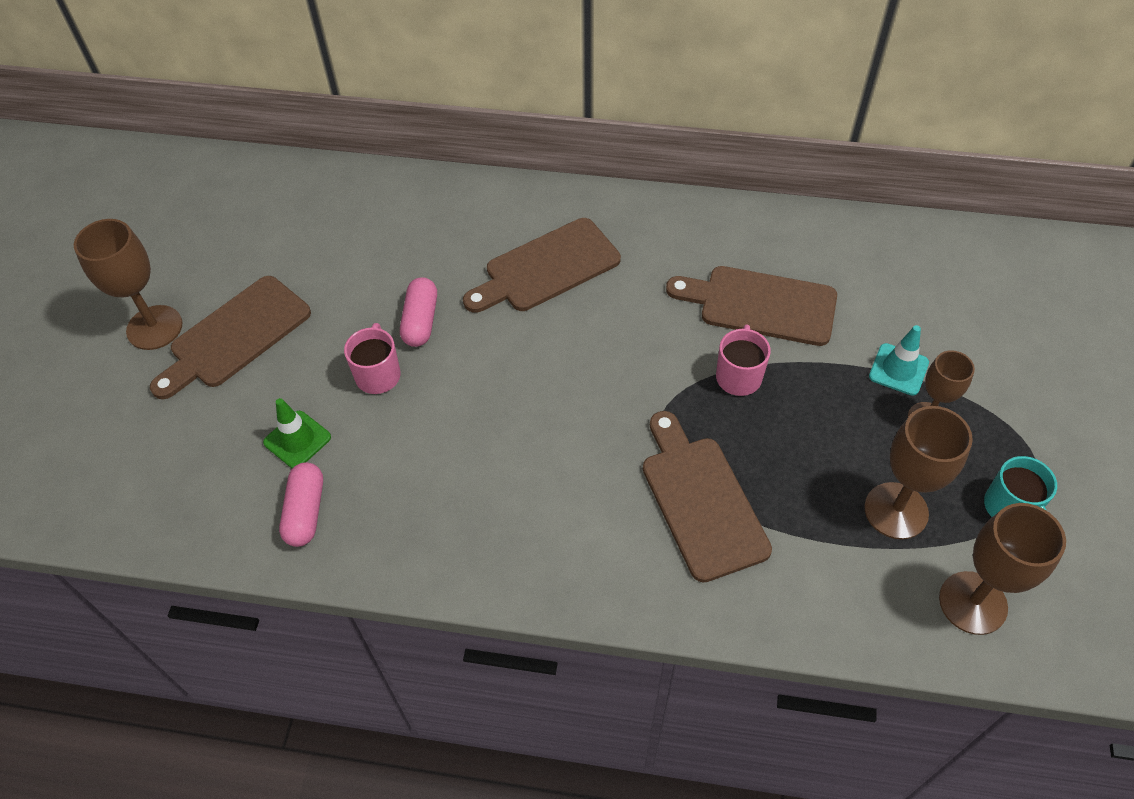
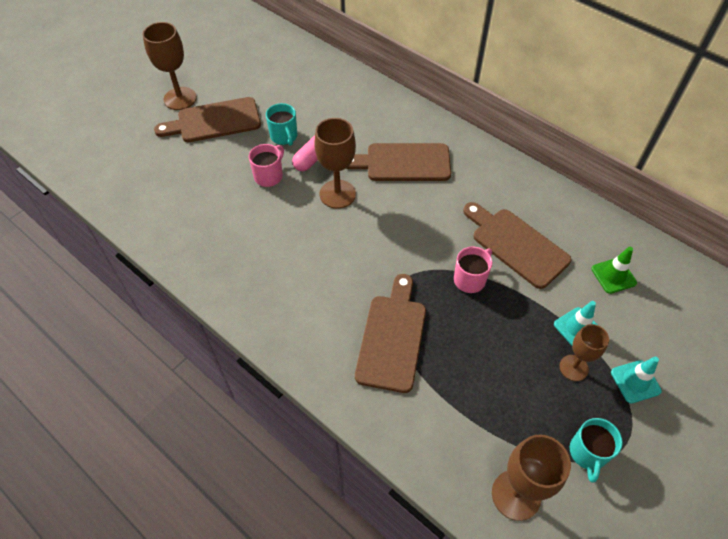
camera: 30 degrees right, 0 degrees up
green traffic cone [263,398,331,468] -> green traffic cone moved to [591,247,637,294]
pink capsule [279,462,323,547] -> none
brown goblet [864,406,973,539] -> brown goblet moved to [314,118,356,209]
none -> turquoise mug [266,103,297,146]
none -> turquoise traffic cone [611,357,662,403]

